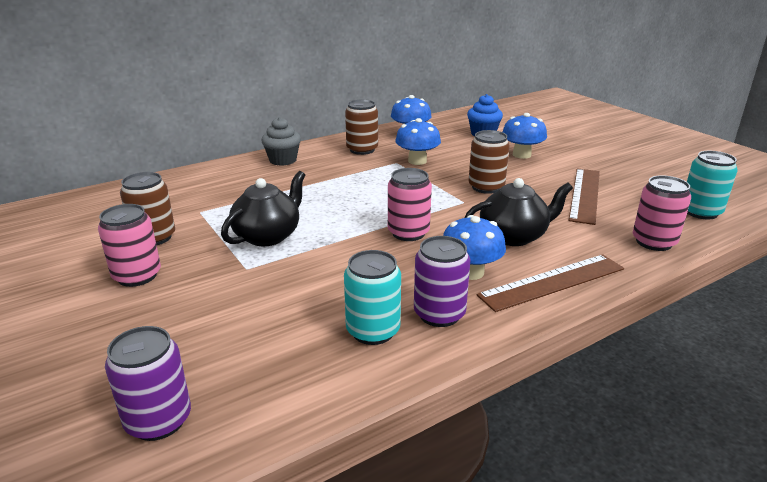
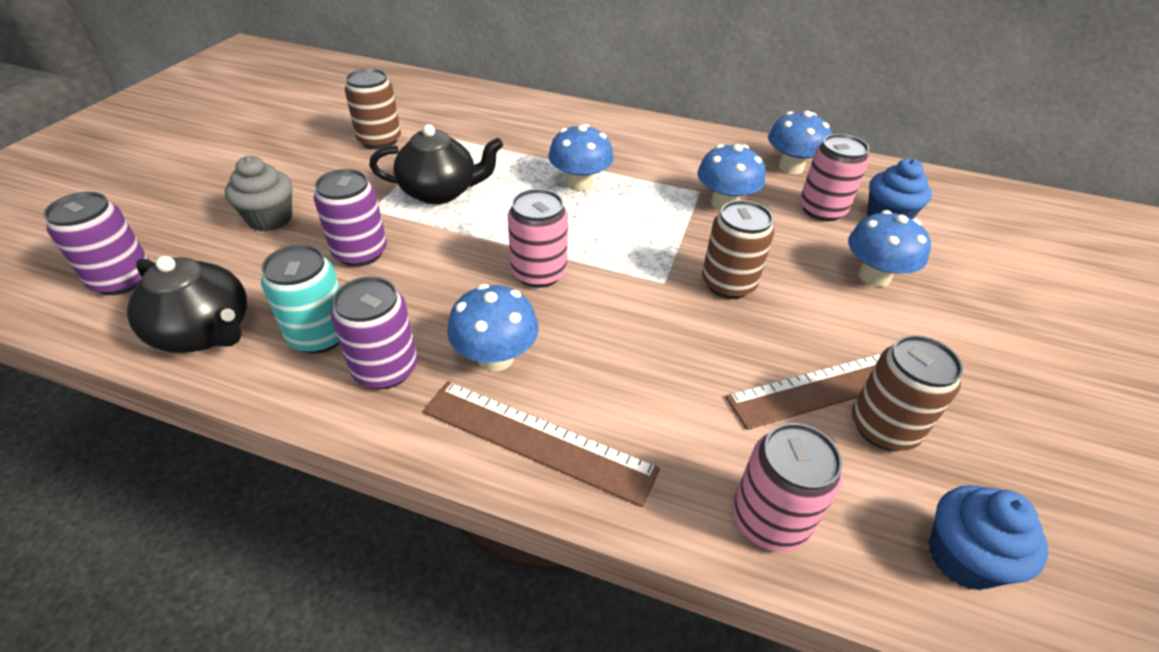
camera: 50 degrees right, 15 degrees up
pink can [98,204,161,287] -> pink can moved to [800,134,869,221]
grey cupcake [261,117,301,166] -> grey cupcake moved to [225,156,292,231]
brown can [345,99,378,155] -> brown can moved to [852,335,963,451]
black teapot [465,178,573,246] -> black teapot moved to [127,256,247,353]
turquoise can [687,151,738,219] -> blue cupcake [929,485,1048,590]
none -> purple can [314,169,387,267]
none -> blue mushroom [548,124,614,191]

